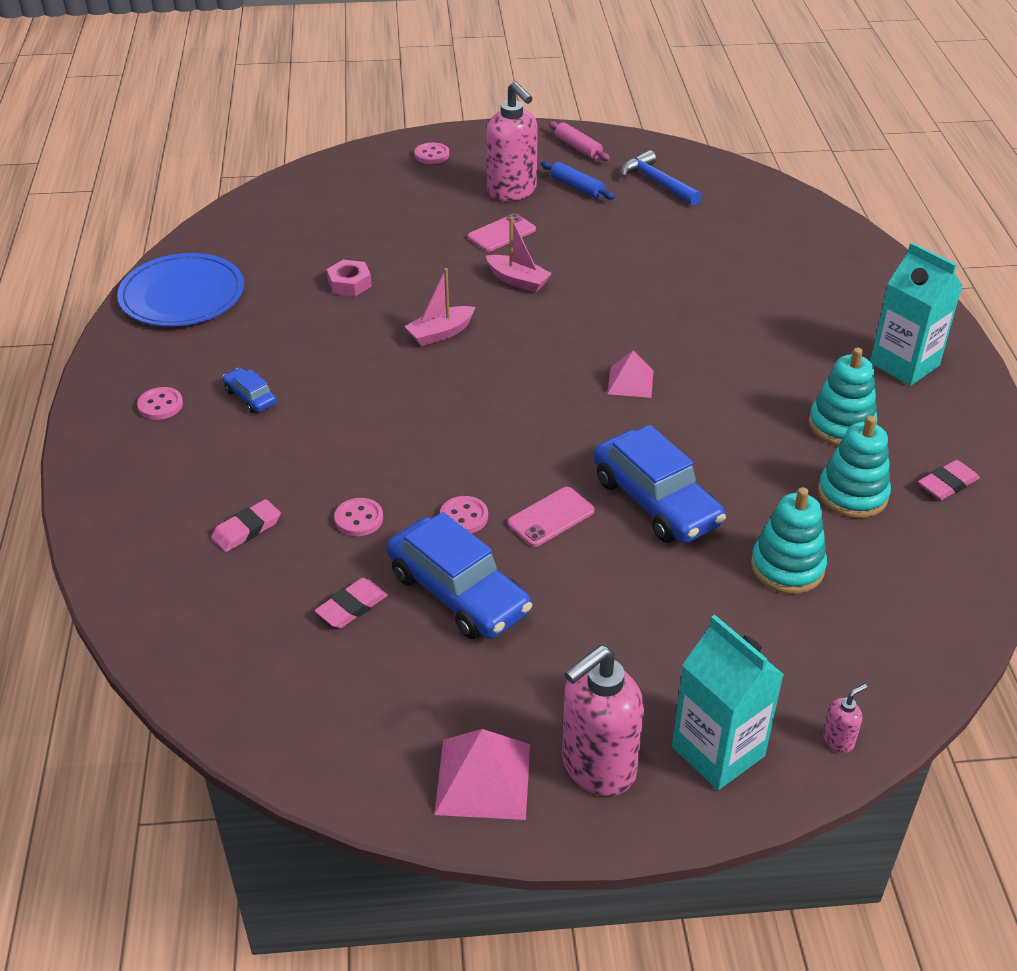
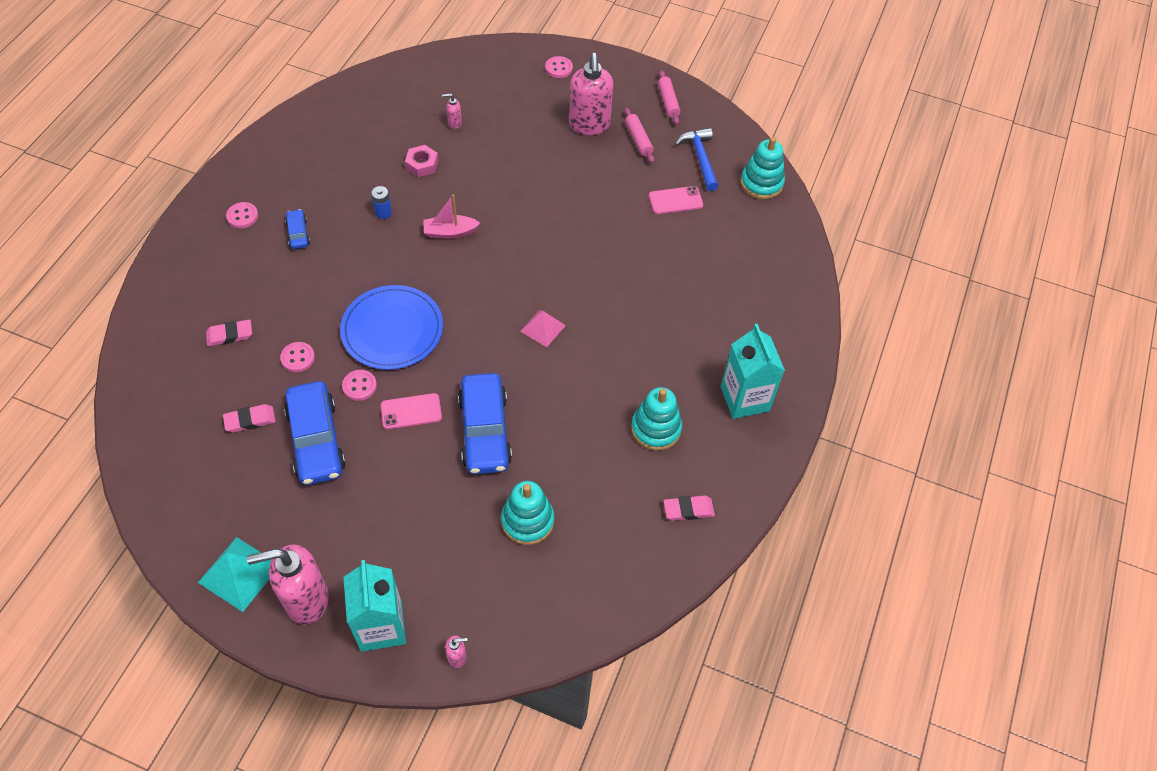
camera: 25 degrees right, 15 degrees up
blue plate [117,253,244,327] -> blue plate moved to [340,285,443,370]
pink pyramid [434,729,530,820] -> turquoise pyramid [198,537,272,612]
pink phone [468,213,536,252] -> pink phone moved to [649,186,703,214]
pink boat [486,217,552,292] -> none
blue rolling pin [541,161,615,200] -> pink rolling pin [624,108,654,163]
turquoise stacking toy [818,415,891,518] -> turquoise stacking toy moved to [740,137,785,199]
none -> blue battery [371,186,392,219]
none -> pink soap dispenser [442,93,462,129]

